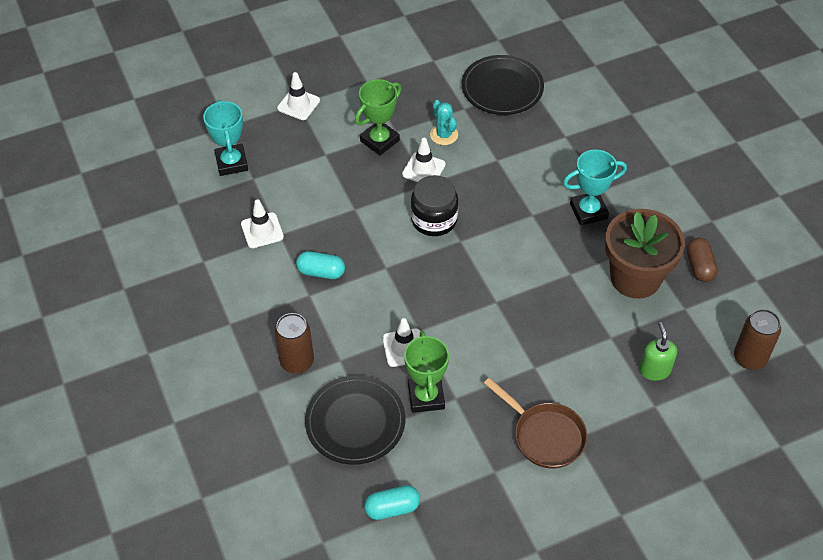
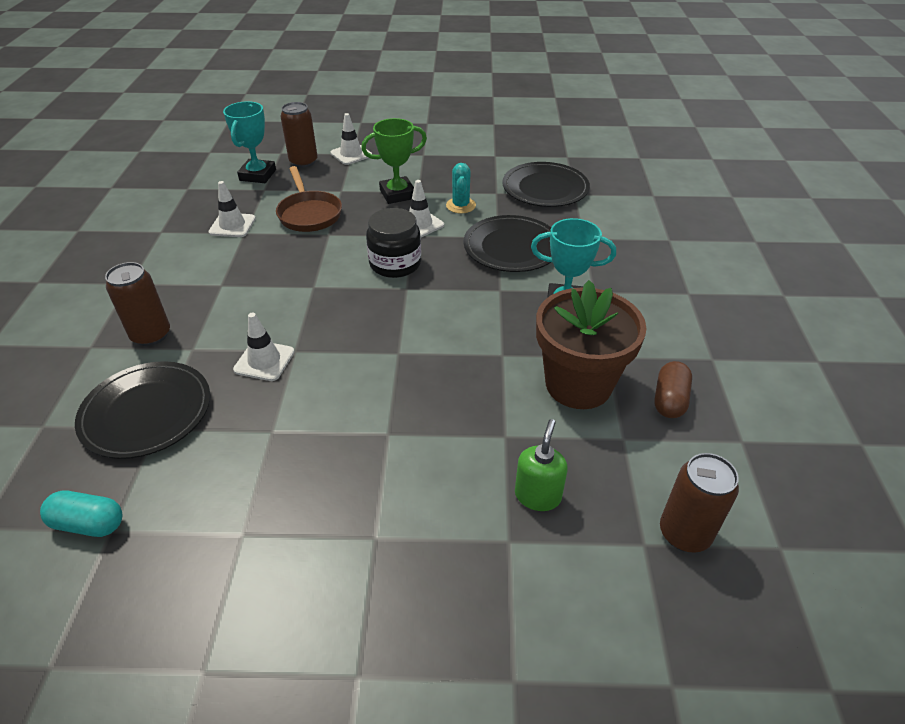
camera: 25 degrees right, 10 degrees down
turquoise capsule [296,251,345,279] -> none
green trophy [404,331,449,413] -> none
brown pan [484,378,588,469] -> brown pan moved to [276,166,342,232]
none -> brown can [280,102,318,168]
none -> black plate [464,215,551,272]

